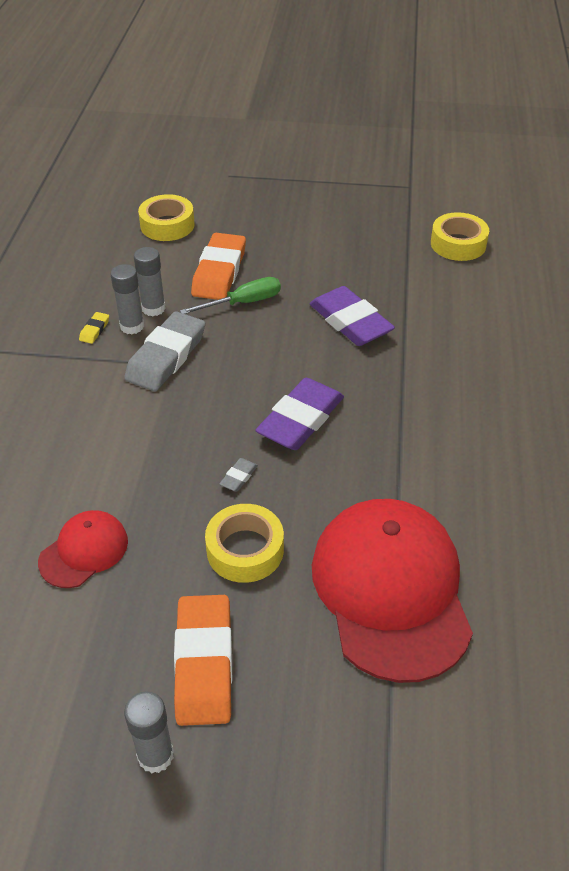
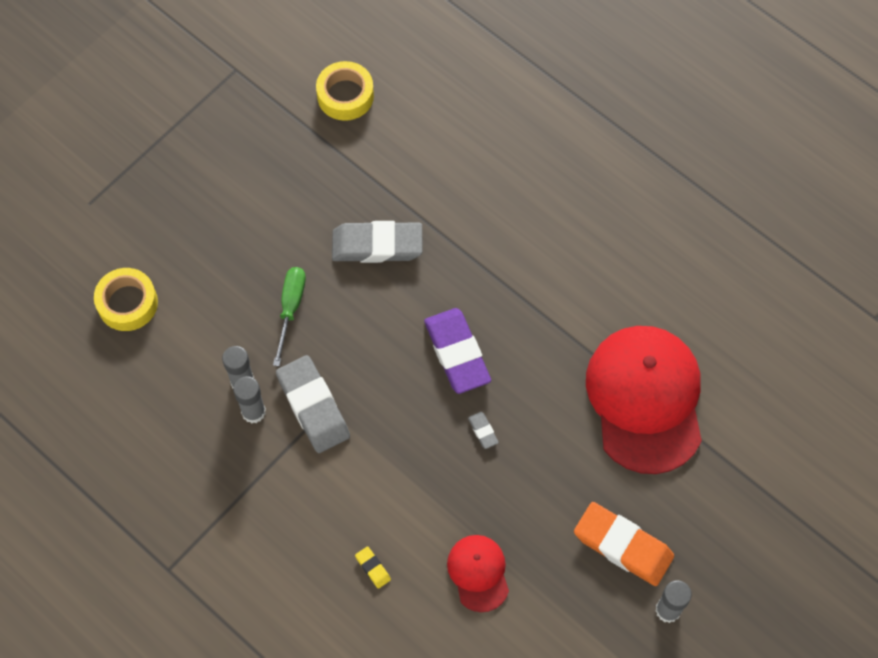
camera: 55 degrees left, 20 degrees up
yellow eraser [79,312,109,344] -> yellow eraser moved to [355,546,391,589]
orange eraser [191,233,246,300] -> none
yellow tape [205,504,284,583] -> none
purple eraser [310,286,395,346] -> grey eraser [332,221,422,263]
red cap [312,499,473,683] -> red cap turned 60 degrees clockwise [586,326,702,474]

